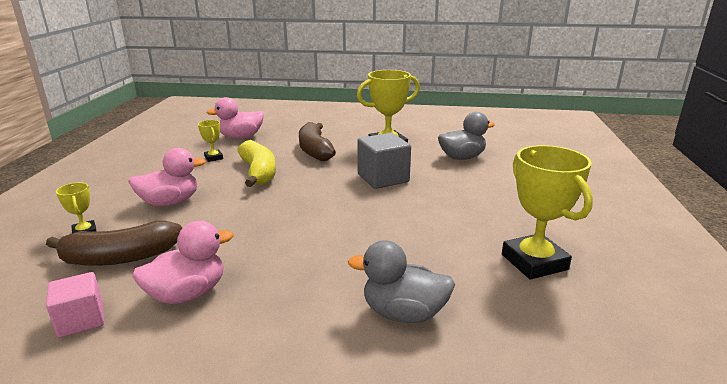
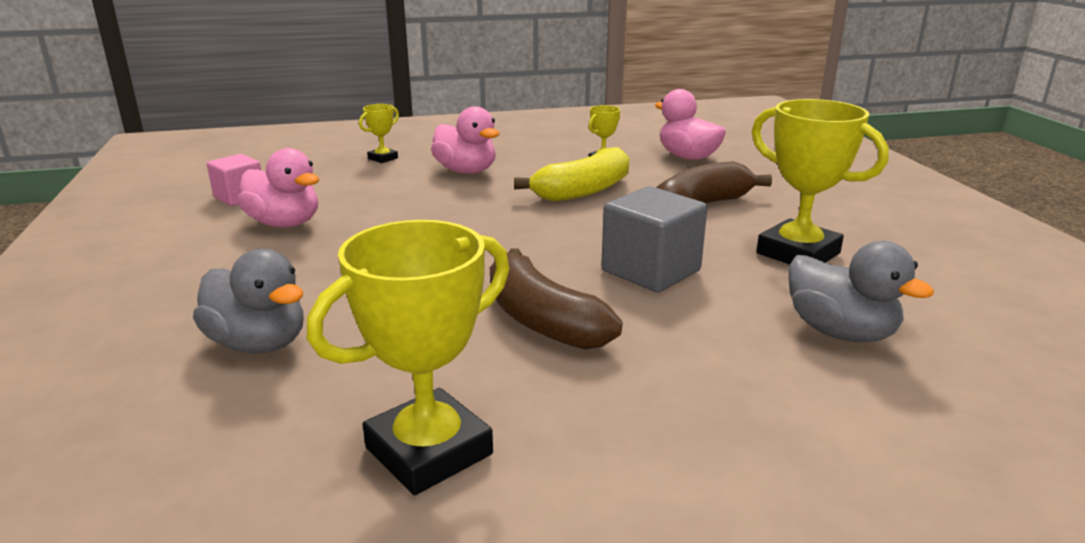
camera: 70 degrees right, 0 degrees up
brown banana [46,221,182,266] -> brown banana moved to [490,248,622,350]
grey duck [348,240,455,323] -> grey duck turned 135 degrees clockwise [193,249,304,353]

